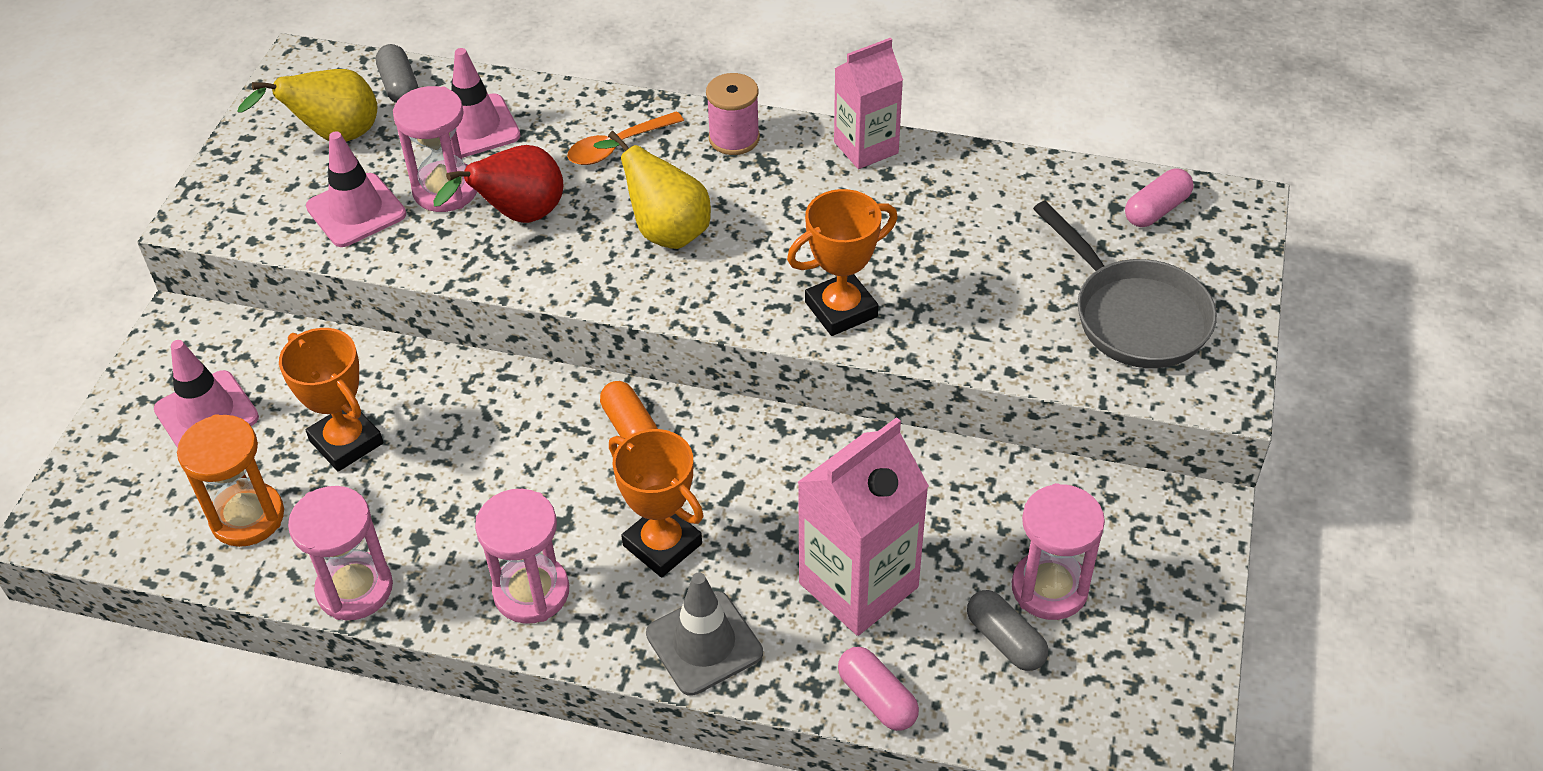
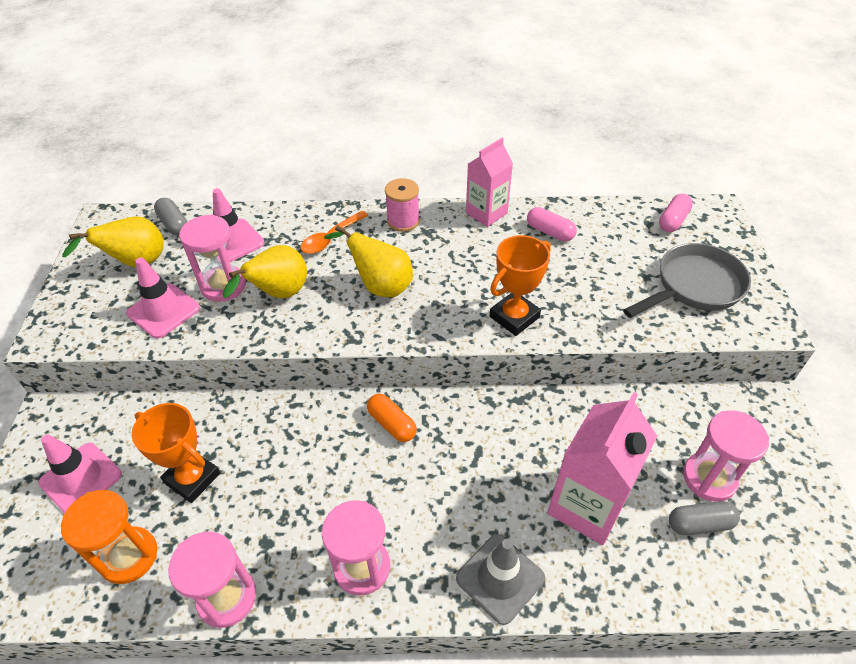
camera: 15 degrees left, 0 degrees up
red pear [434,145,563,223] -> yellow pear [223,245,307,298]
orange trophy [609,429,704,577] -> none
pink capsule [838,647,919,731] -> pink capsule moved to [527,207,577,241]
grey capsule [967,590,1048,671] -> grey capsule turned 45 degrees counterclockwise [669,501,740,535]
grey pan [1033,201,1217,368] -> grey pan turned 75 degrees counterclockwise [623,243,751,318]

